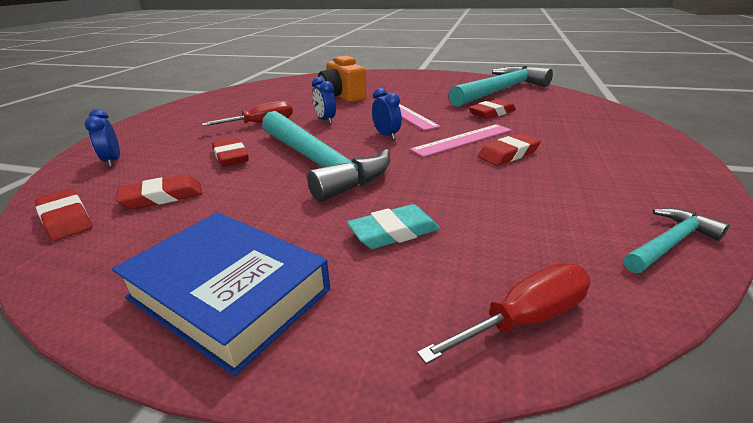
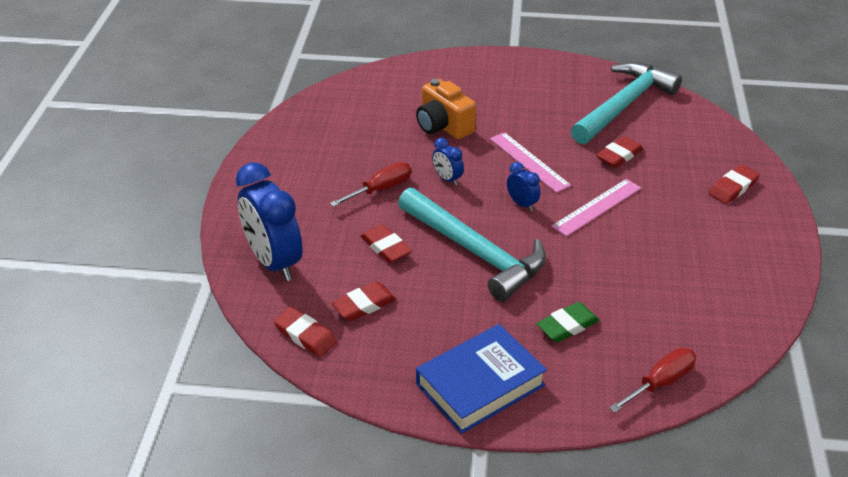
camera: 10 degrees left, 10 degrees up
blue clock [85,109,120,167] -> blue clock [236,162,303,281], size x2.19
blue book [112,212,330,376] -> blue book turned 60 degrees counterclockwise [416,324,547,434]
turquoise eraser [347,204,440,249] -> green eraser [536,302,600,342]
red eraser [478,133,541,166] -> red eraser moved to [709,165,760,204]
turquoise hammer [624,208,729,273] -> none

